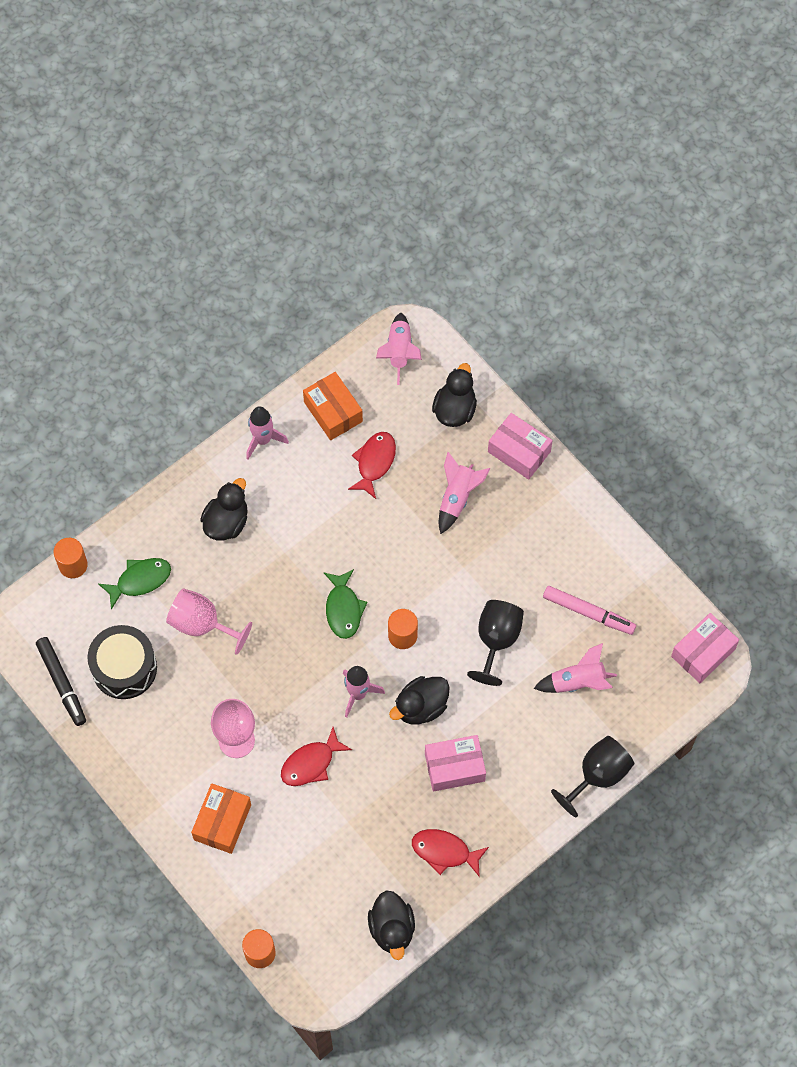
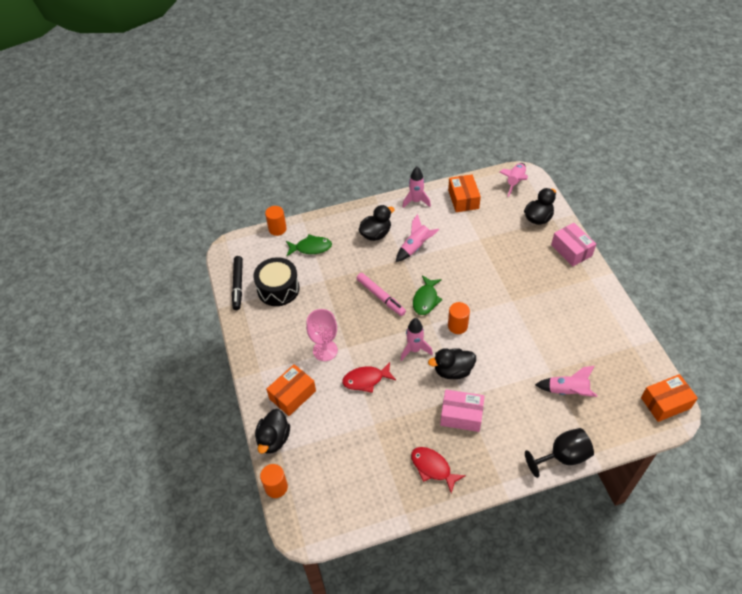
camera: 25 degrees right, 15 degrees down
pink goblet [166,588,252,655] -> none
red fish [348,432,396,499] -> none
black duck [368,890,415,960] -> black duck moved to [255,409,290,454]
pink rocket [439,452,490,534] -> pink rocket moved to [396,214,439,262]
black goblet [467,600,524,686] -> none
pink marker [543,586,636,635] -> pink marker moved to [356,273,406,316]
pink box [671,613,739,683] -> orange box [641,374,698,422]

